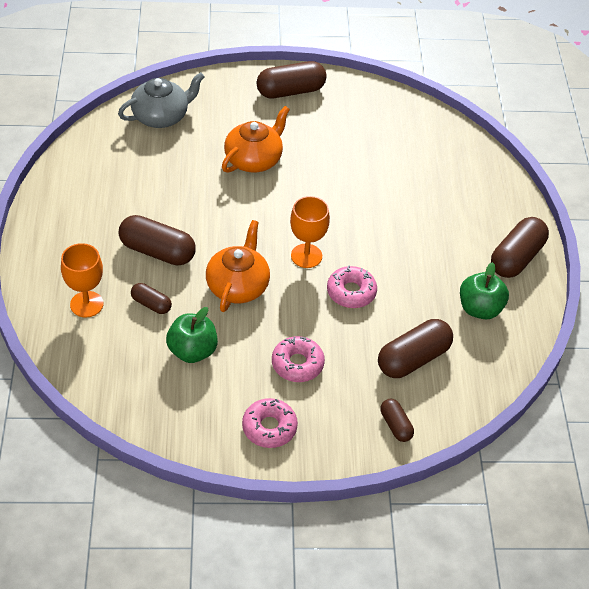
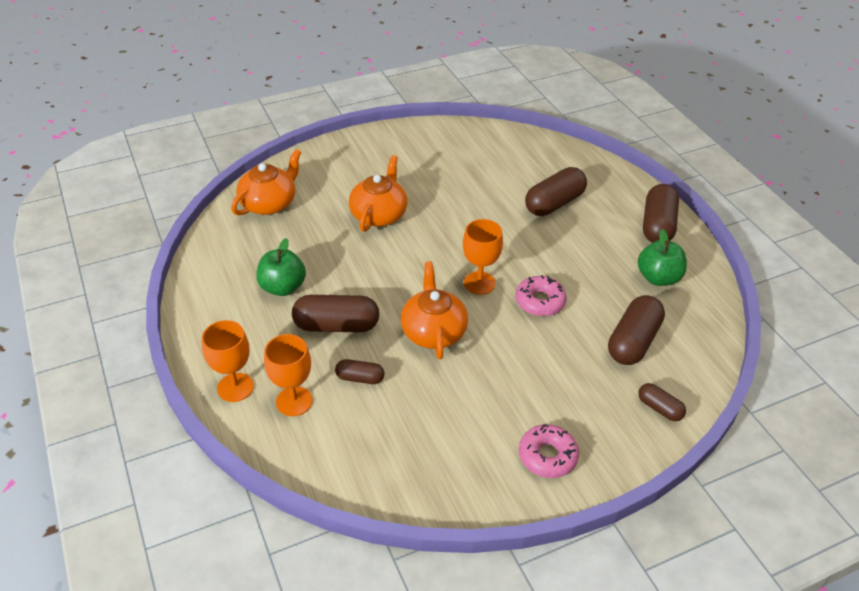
camera: 20 degrees left, 5 degrees down
grey teapot [118,72,205,128] -> orange teapot [231,149,302,215]
green apple [166,307,218,363] -> green apple moved to [256,238,306,296]
brown capsule [256,61,327,98] -> brown capsule moved to [525,167,587,216]
pink donut [272,336,325,382] -> none
none -> orange goblet [202,320,254,402]

